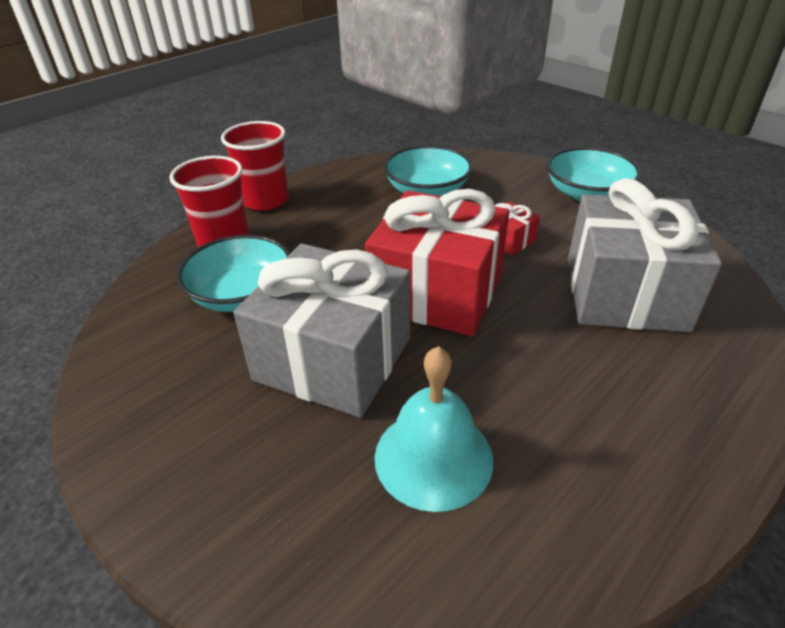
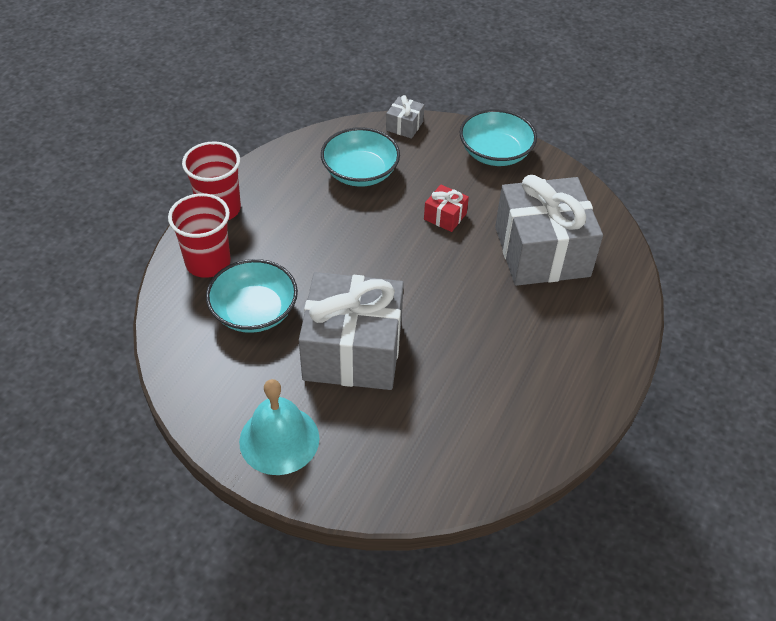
camera: 20 degrees left, 10 degrees up
red gift [365,189,510,336] -> none
turquoise bell [374,346,493,512] -> turquoise bell moved to [239,379,319,475]
none -> grey gift [386,95,424,139]

